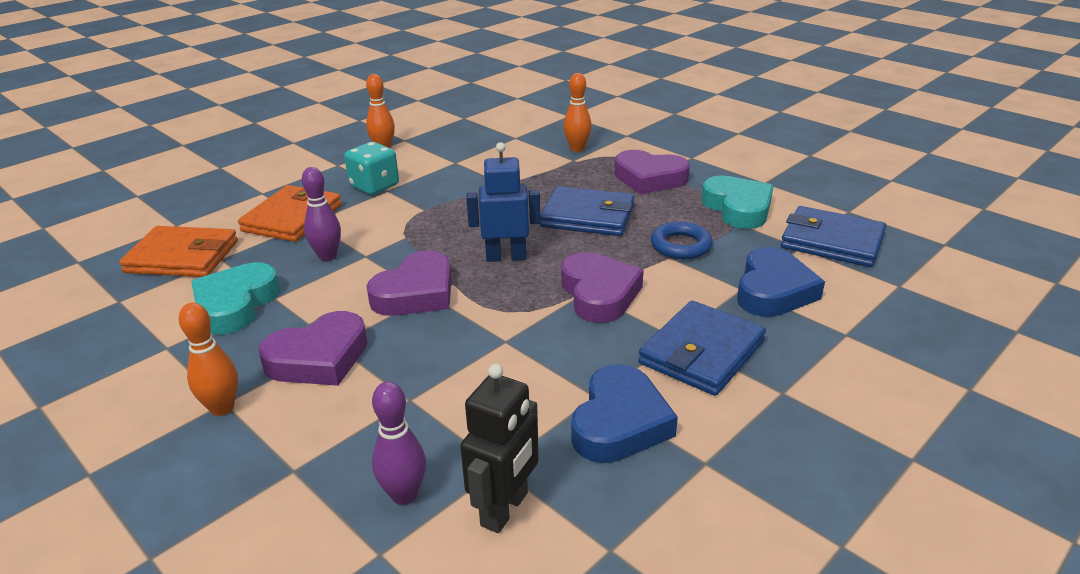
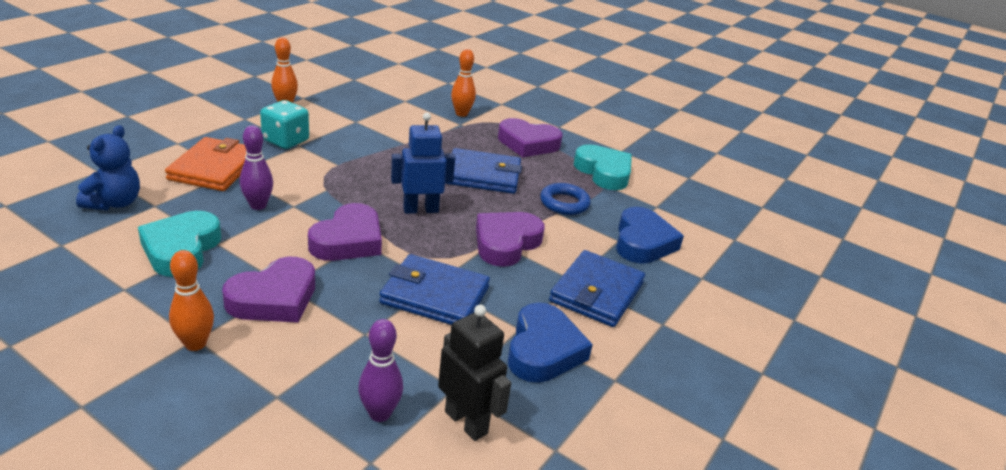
camera: 15 degrees left, 0 degrees up
orange wallet [119,226,238,277] -> blue teddy bear [76,125,140,210]
black robot [460,364,539,533] -> black robot turned 60 degrees counterclockwise [438,305,511,441]
purple heart [561,252,644,323] -> purple heart turned 120 degrees counterclockwise [476,212,545,267]
blue wallet [781,206,886,267] -> blue wallet moved to [379,254,490,325]

